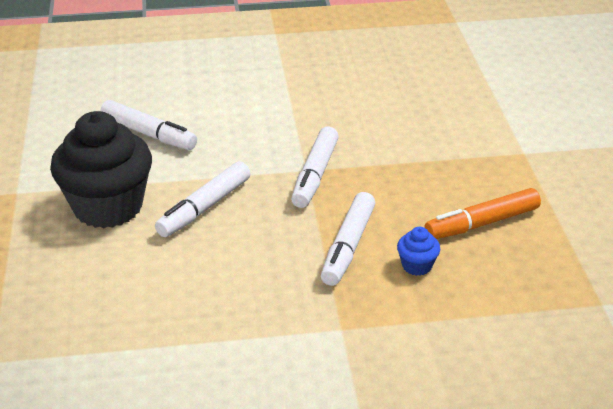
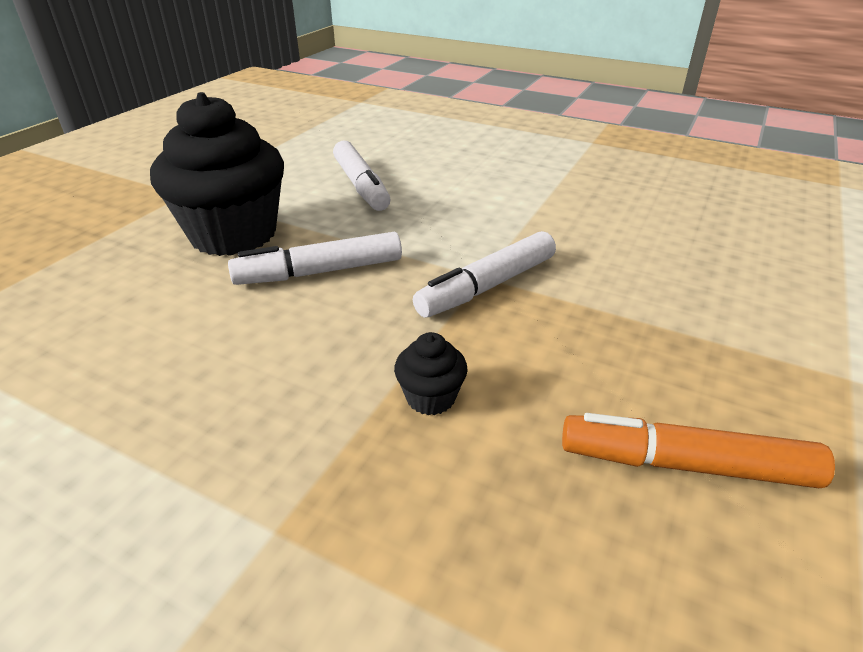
camera: 35 degrees right, 0 degrees up
white marker [321,192,375,286] -> black cupcake [394,332,468,415]
blue cupcake [397,227,440,276] -> none

